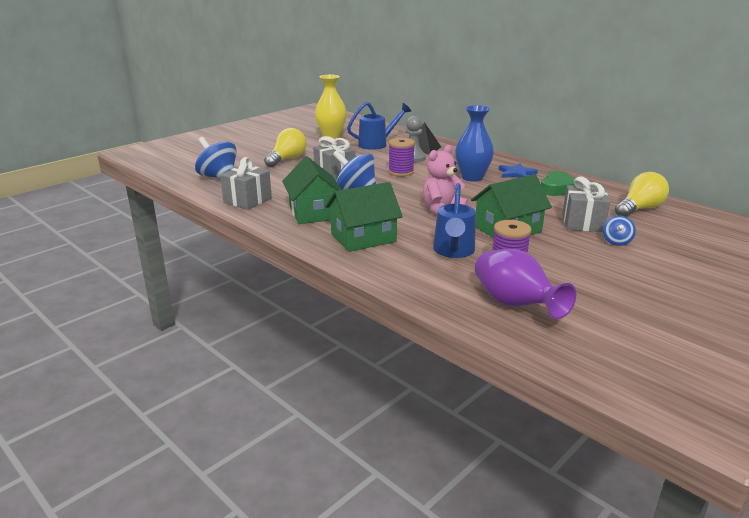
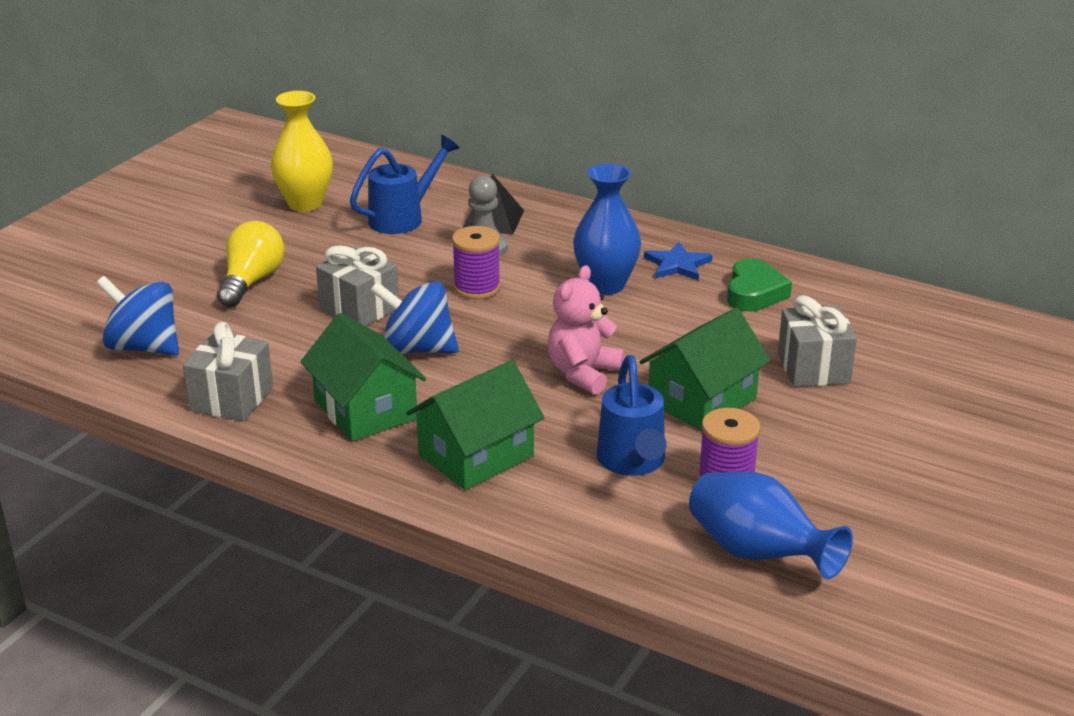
camera: 15 degrees left, 5 degrees up
purple vase [475,249,576,319] -> blue vase [689,472,853,579]
blue spinning top [603,215,636,246] -> none
yellow light bulb [615,172,669,217] -> none

